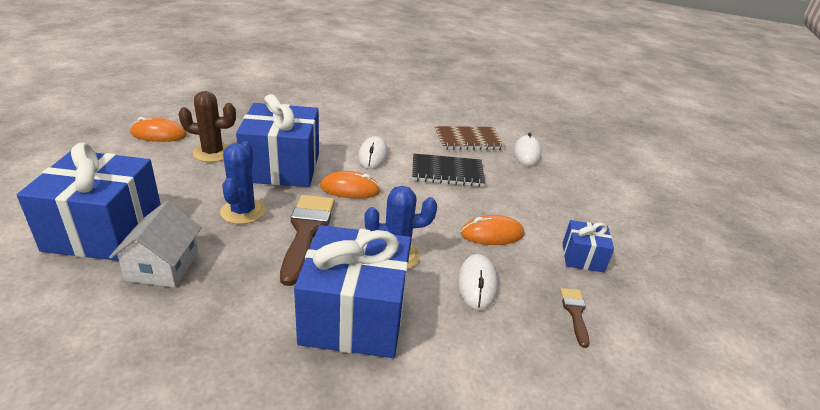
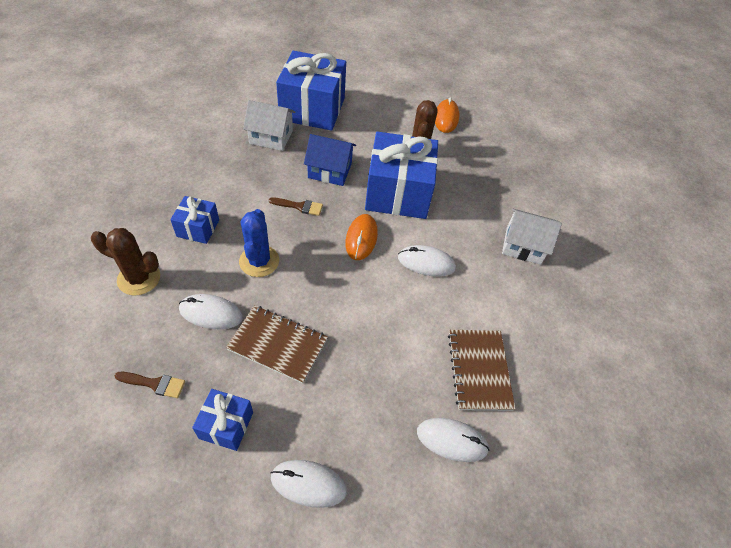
camera: 95 degrees right, 20 degrees up
blue cactus [220,141,266,224] -> blue house [304,134,356,186]
brown brush [280,195,335,286] -> brown brush [269,197,323,216], size x0.50
blue gift [294,225,411,358] -> blue gift [170,196,219,244], size x0.49
black notebook [412,153,485,187] -> none
orange mouse [461,215,524,245] -> brown notebook [226,305,328,384]
none -> brown cactus [91,228,160,295]
none -> white mouse [271,460,347,508]
none -> white house [502,208,562,265]

